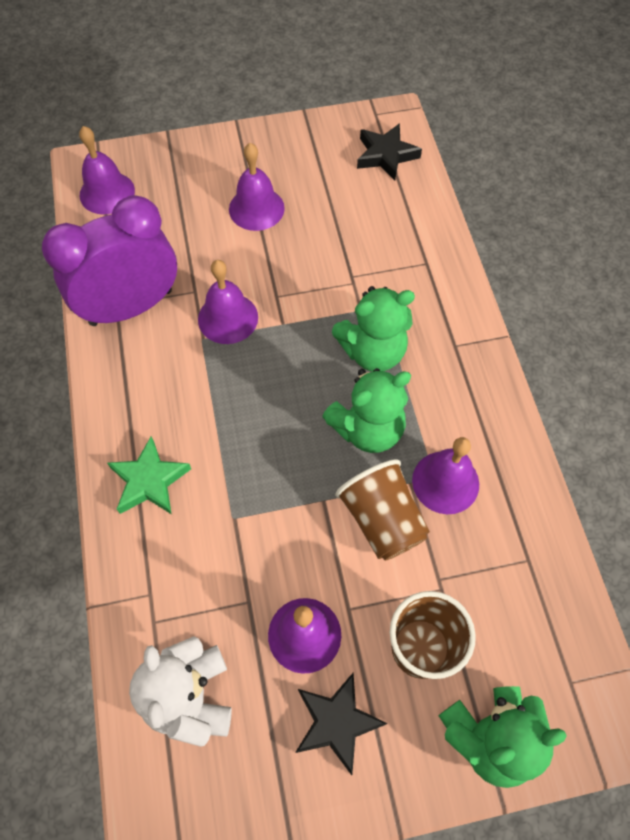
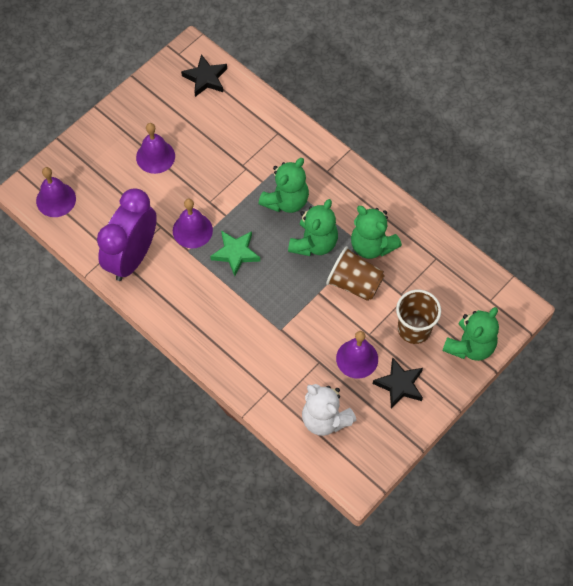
camera: 35 degrees left, 0 degrees up
green star [107,436,191,514] -> green star moved to [210,231,260,276]
purple bell [412,437,479,514] -> green teddy bear [351,206,402,259]

